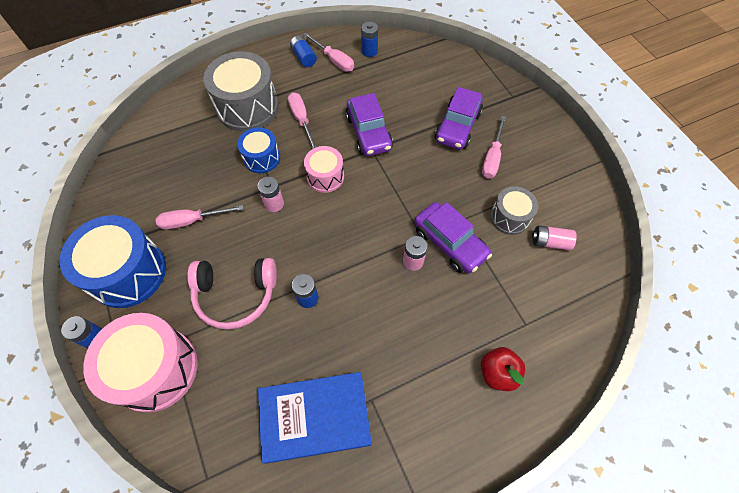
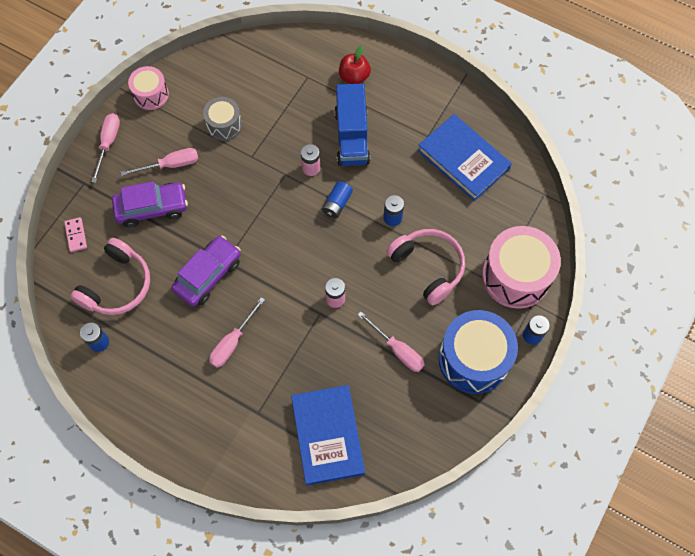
camera: 125 degrees left, 5 degrees up
grey drum [203,51,279,132] -> none
blue drum [237,127,280,173] -> none
blue battery [290,35,317,67] -> blue battery moved to [322,181,353,218]
pink screwdriver [303,32,354,72] -> pink screwdriver moved to [91,113,120,183]
pink drum [304,146,344,193] -> pink drum moved to [128,66,169,110]
purple car [414,202,492,273] -> none
pink battery [532,225,577,251] -> none
none -> pink domino [64,217,87,252]
none -> pink headphones [70,238,150,315]
none -> blue book [291,385,365,486]
none -> blue truck [334,84,370,166]

